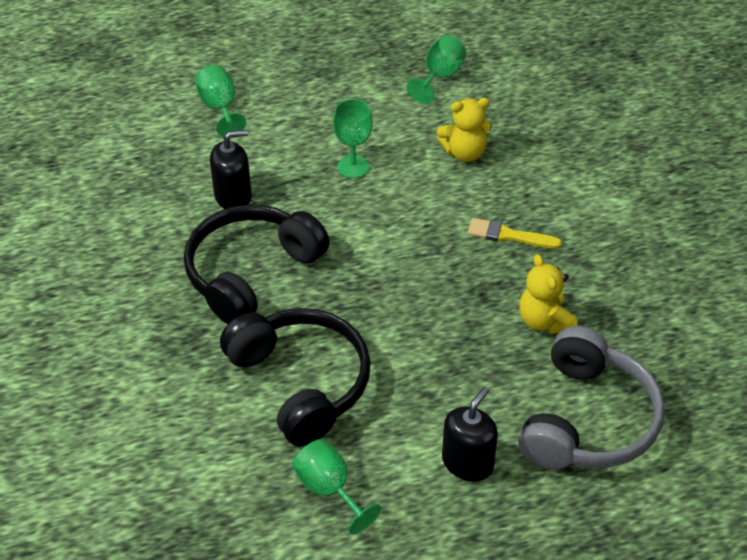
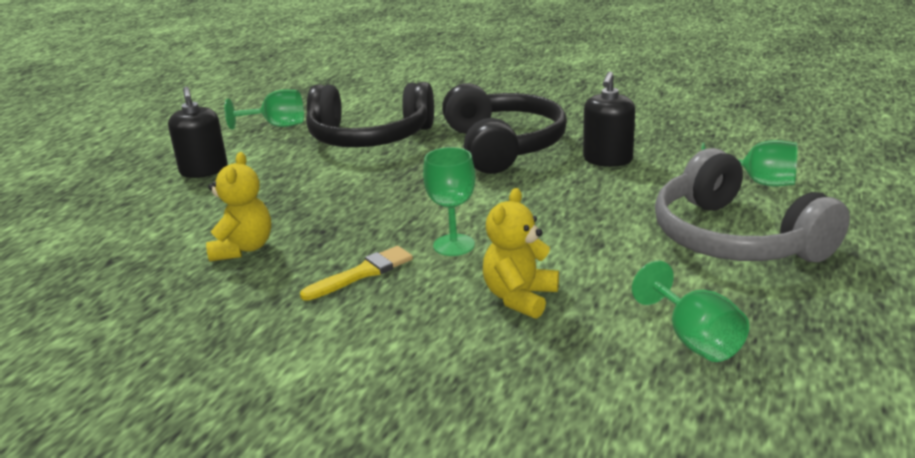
camera: 130 degrees right, 20 degrees down
green goblet [333,99,372,178] -> green goblet moved to [423,147,475,256]
grey headphones [518,326,665,469] -> grey headphones moved to [655,148,850,262]
yellow teddy bear [519,254,577,334] -> yellow teddy bear turned 75 degrees clockwise [206,152,271,261]

